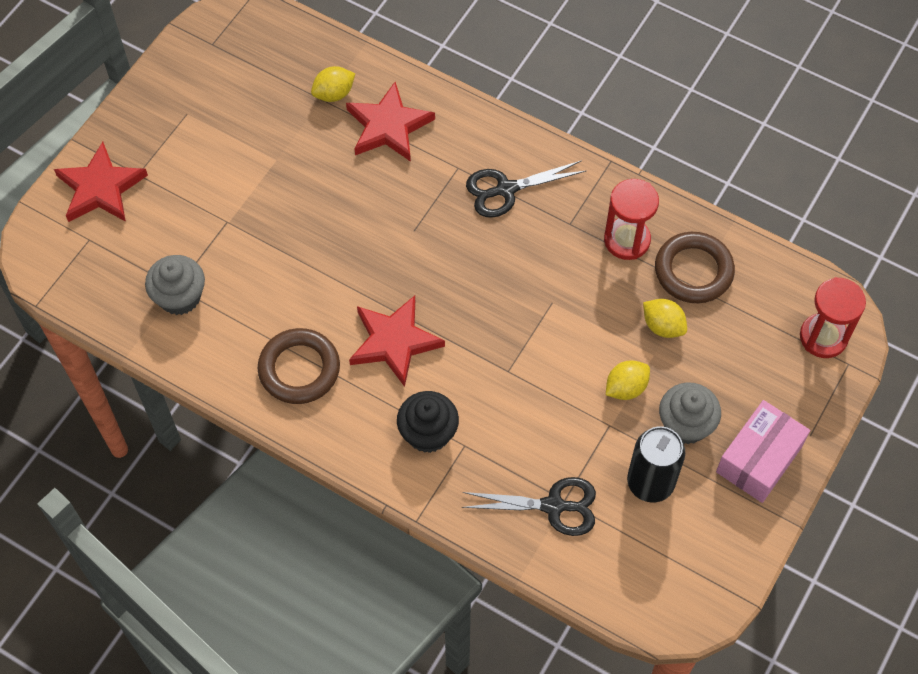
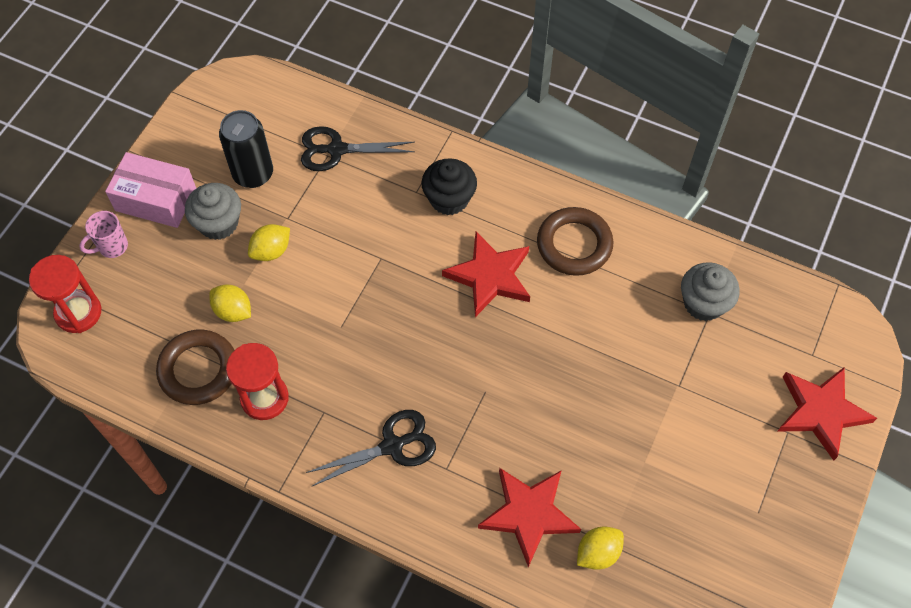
camera: 175 degrees right, 0 degrees up
pink box [716,400,810,503] -> pink box turned 75 degrees clockwise [105,152,196,228]
none -> pink mug [79,211,128,258]

